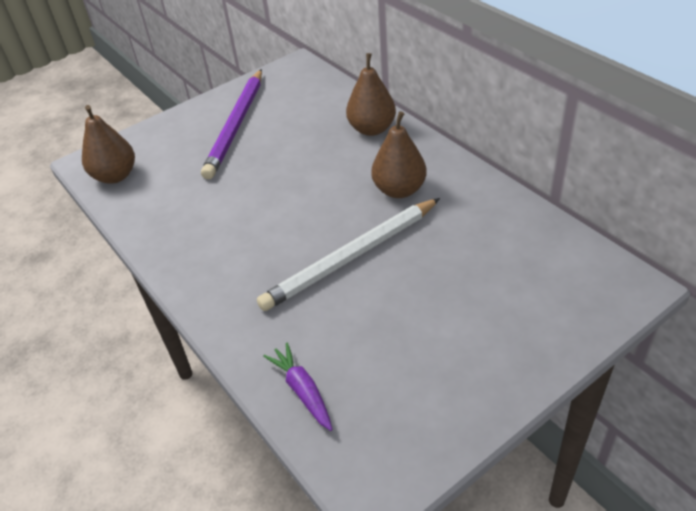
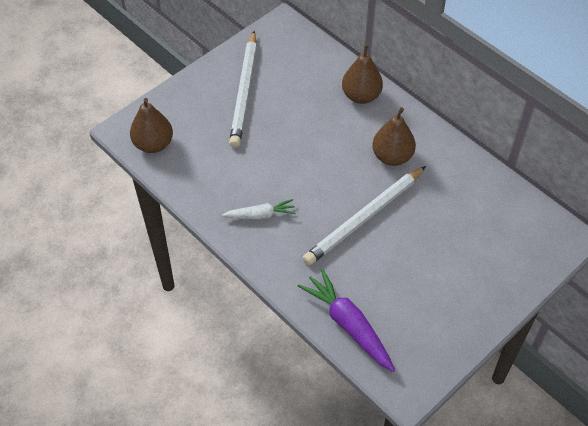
camera: 10 degrees left, 10 degrees up
purple pencil [201,69,262,179] -> white pencil [229,31,257,148]
purple carrot [263,343,333,431] -> purple carrot [298,268,395,372], size x1.66
none -> white carrot [222,199,296,220]

